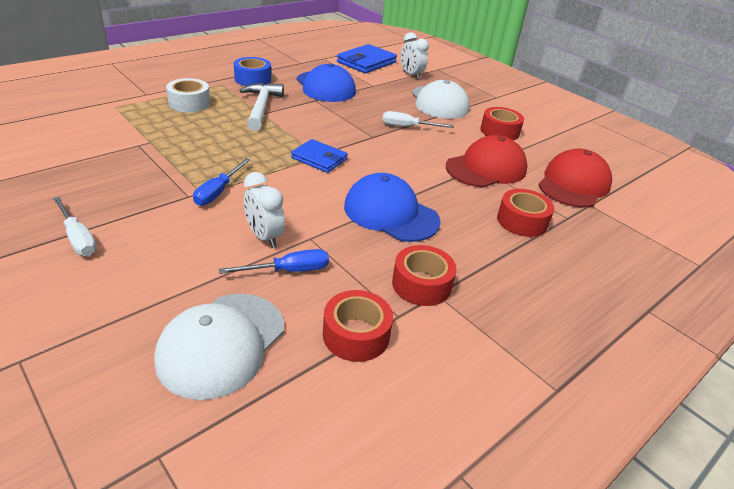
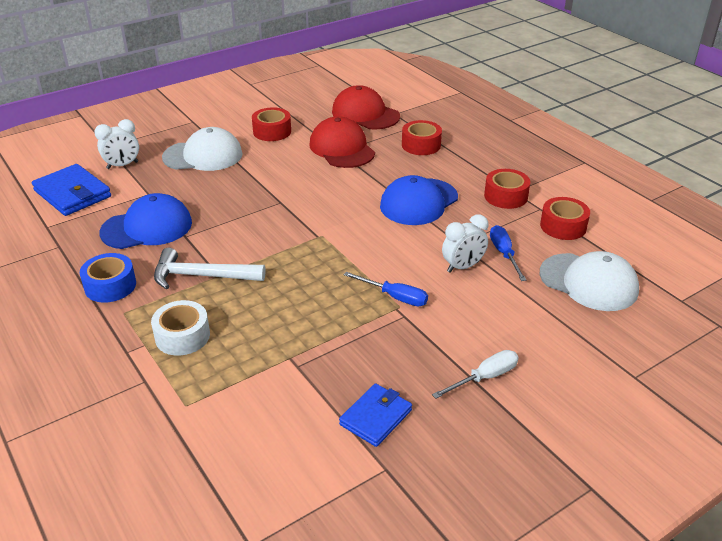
camera: 80 degrees left, 0 degrees up
blue wallet [291,139,348,173] -> blue wallet moved to [339,384,412,447]
white screwdriver [382,111,454,128] -> none

